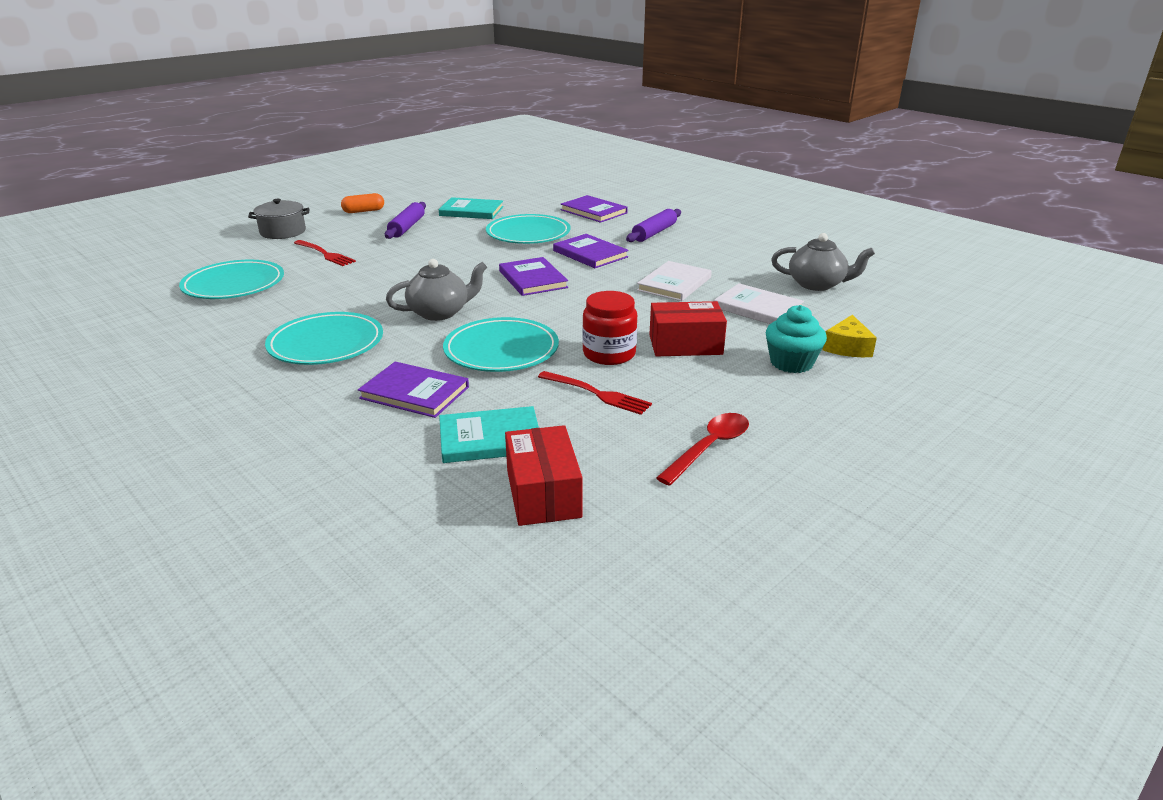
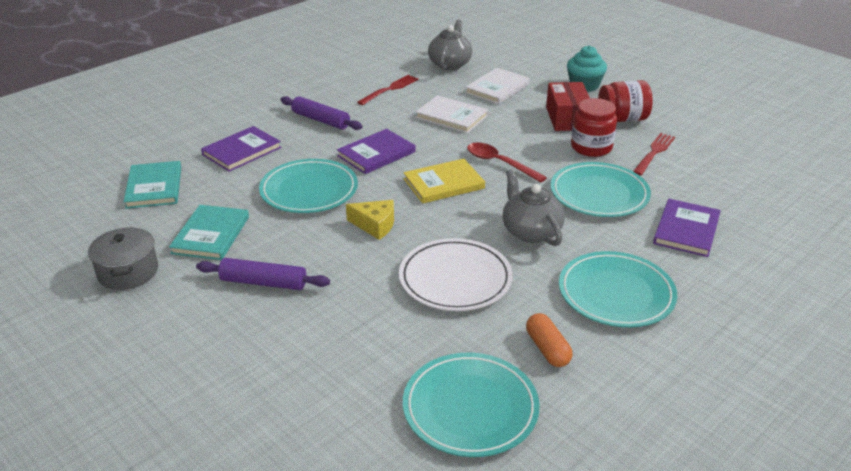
camera: 90 degrees left, 5 degrees up
grey pot [248,199,310,239] -> grey pot moved to [88,227,158,290]
red fork [294,240,356,266] -> red fork moved to [357,75,418,105]
orange capsule [341,193,384,213] -> orange capsule moved to [526,313,573,367]
turquoise book [439,406,539,463] -> turquoise book moved to [124,161,181,209]
purple book [499,257,568,296] -> yellow book [403,159,485,204]
red box [505,425,582,526] -> none
red spoon [656,413,749,486] -> red spoon moved to [467,142,547,183]
yellow cheese [823,315,877,357] -> yellow cheese moved to [346,200,394,240]
none -> white plate [399,238,513,311]
none -> red jar [598,80,653,122]

